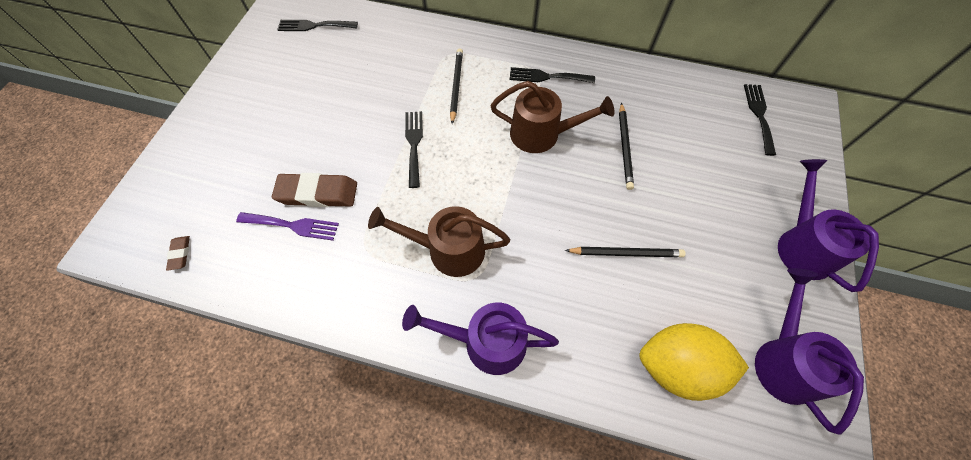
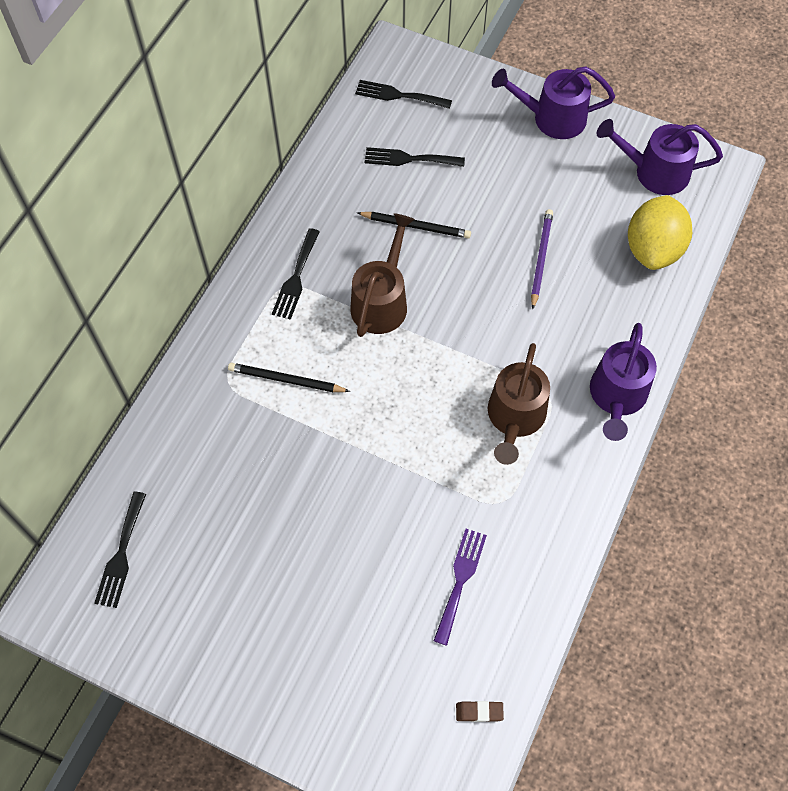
camera: 80 degrees left, 0 degrees up
brown eraser [272,173,357,207] -> none
black fork [405,111,423,188] -> black fork moved to [365,147,465,167]
black pencil [565,247,685,257] -> purple pencil [531,209,553,310]

